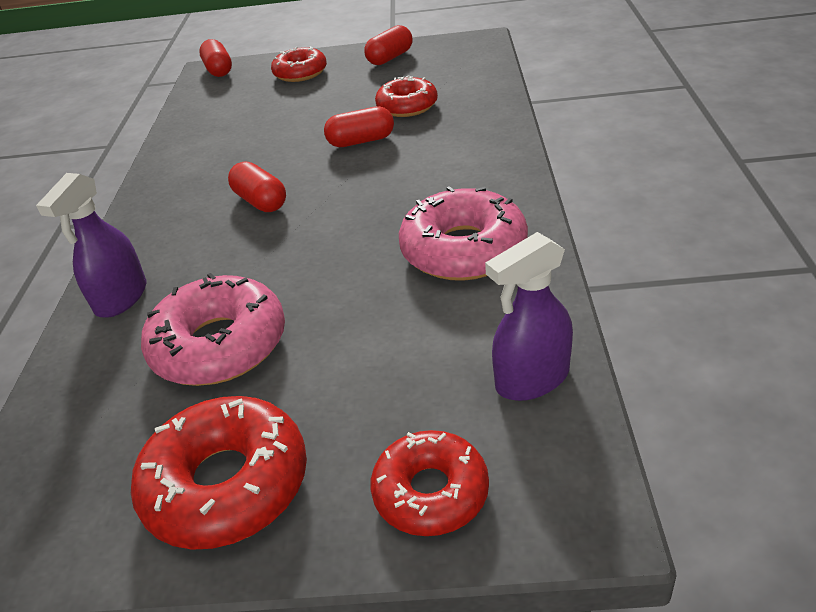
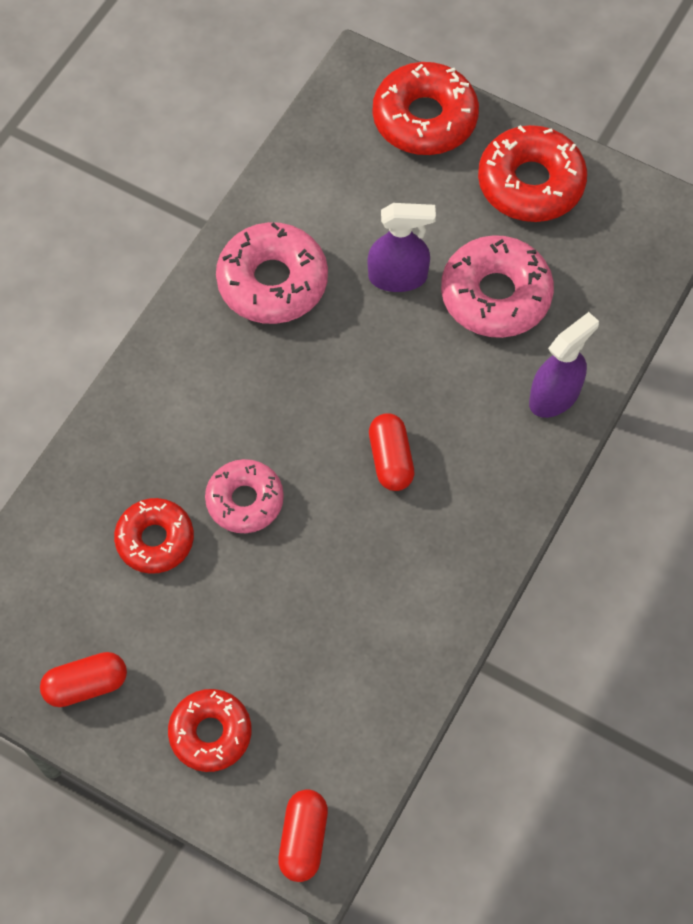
camera: 155 degrees left, 25 degrees up
red capsule [324,106,394,147] -> pink donut [205,459,284,533]
red donut [370,430,489,536] -> red donut [373,62,479,155], size x1.52
purple spray bottle [485,232,573,401] -> purple spray bottle moved to [368,203,436,292]

